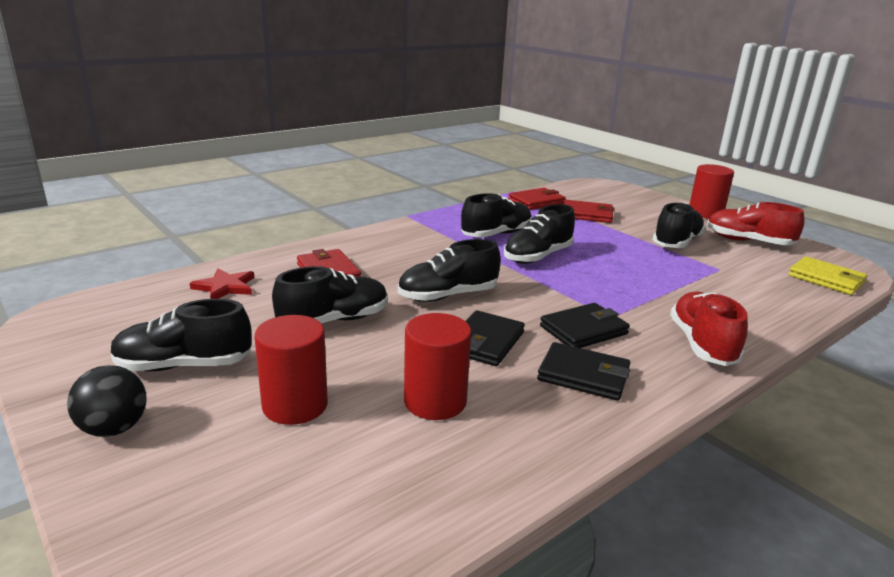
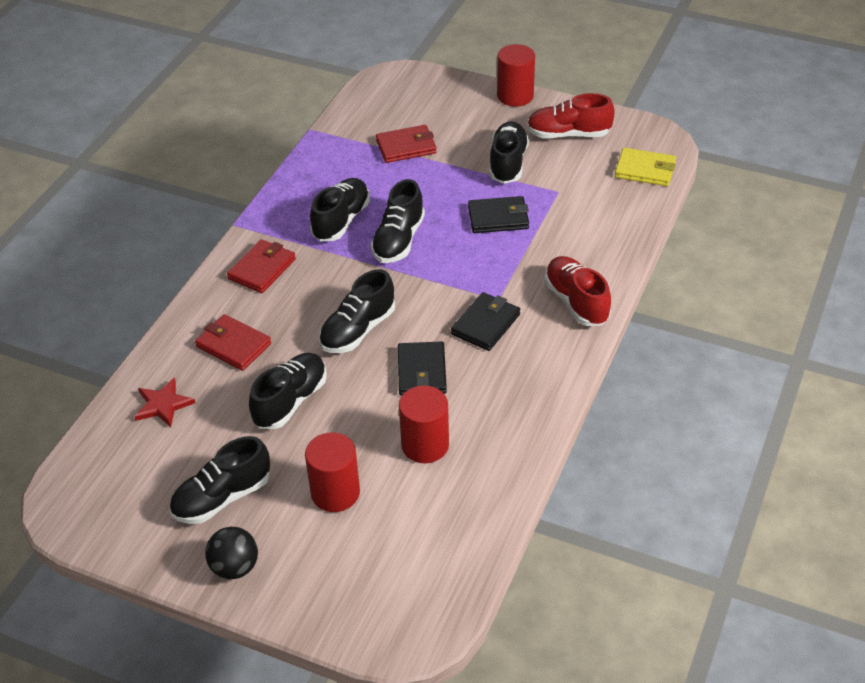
camera: 25 degrees left, 20 degrees up
red wallet [508,188,566,210] -> red wallet moved to [227,239,296,293]
black wallet [537,342,630,401] -> black wallet moved to [468,196,529,233]

